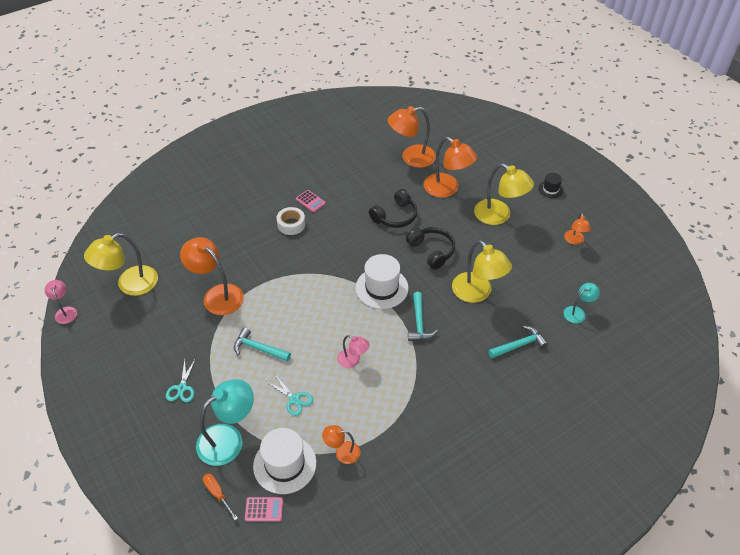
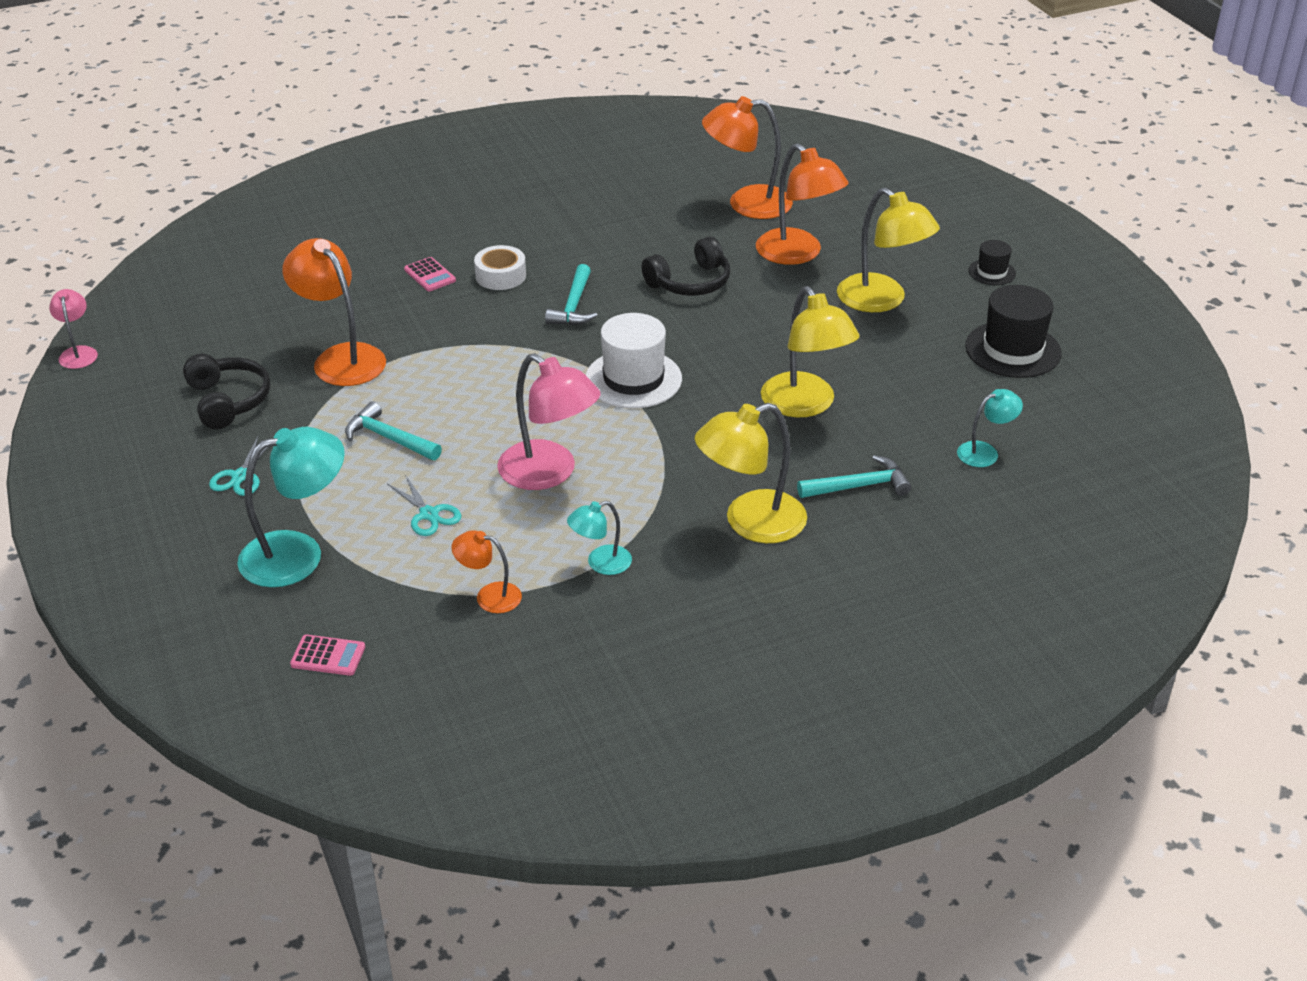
camera: 10 degrees right, 10 degrees down
yellow lamp [84,233,158,296] -> yellow lamp moved to [695,403,807,543]
orange screwdriver [203,473,238,520] -> none
white hat [253,428,317,494] -> none
pink calculator [296,190,326,212] -> pink calculator moved to [404,257,456,291]
pink lamp [337,335,369,368] -> pink lamp [497,353,601,490], size x1.88
black headphones [406,227,455,270] -> black headphones moved to [183,354,271,429]
turquoise hammer [408,292,438,341] -> turquoise hammer moved to [545,264,597,326]
orange lamp [564,213,591,245] -> black hat [965,285,1062,378]
none -> turquoise lamp [567,501,632,575]

